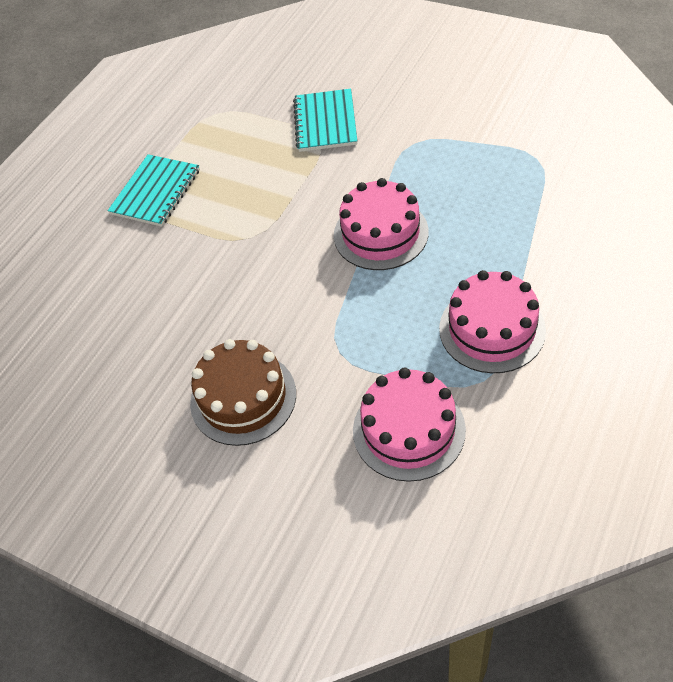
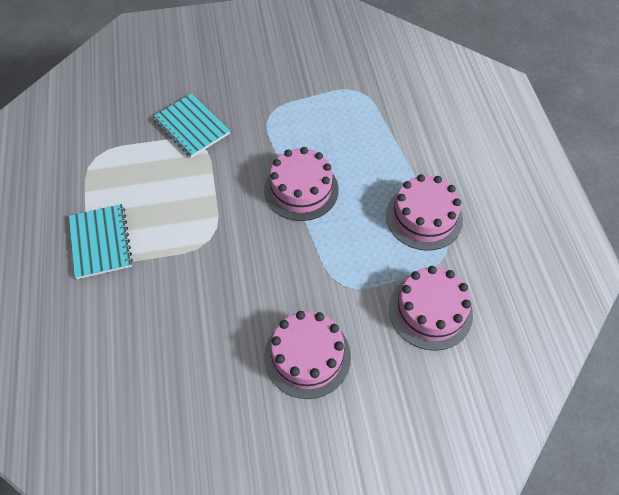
camera: 45 degrees left, 5 degrees up
brown cake [190,339,296,446] -> pink cake [264,311,351,399]

